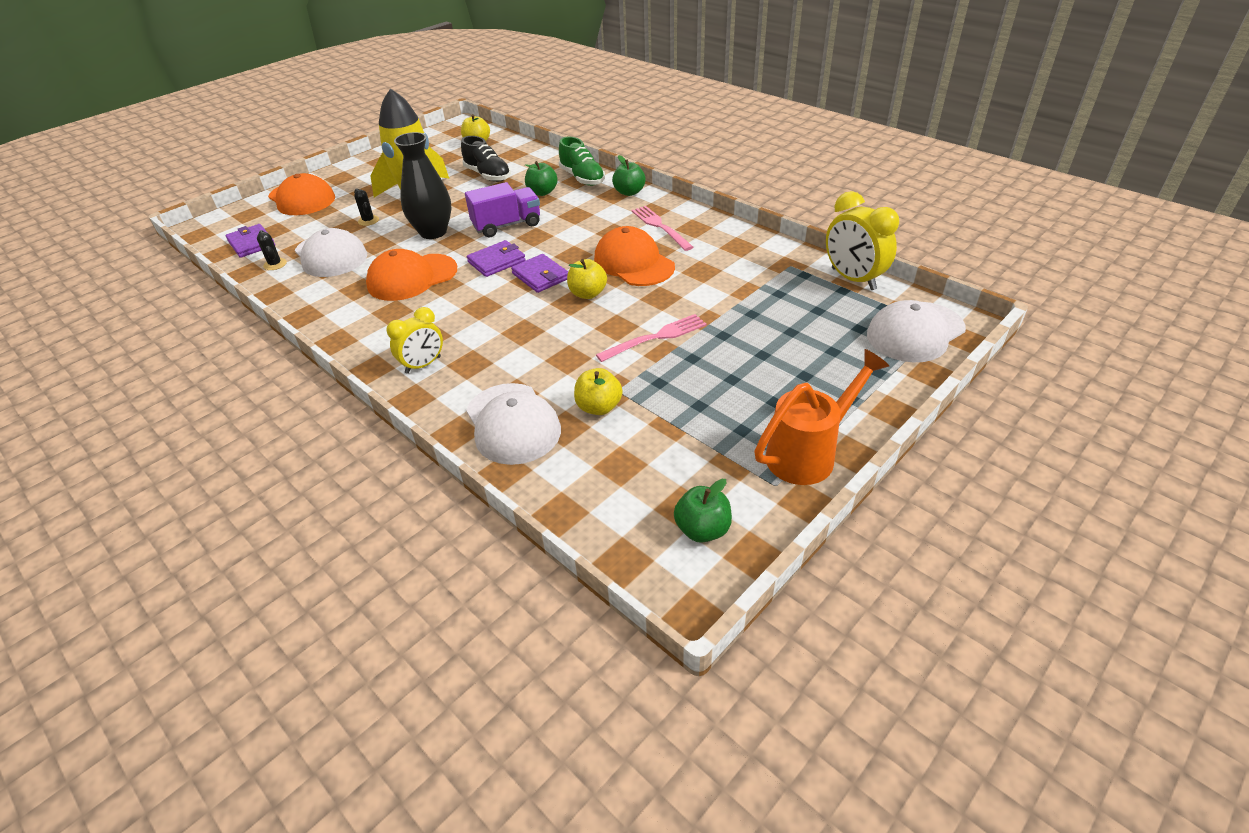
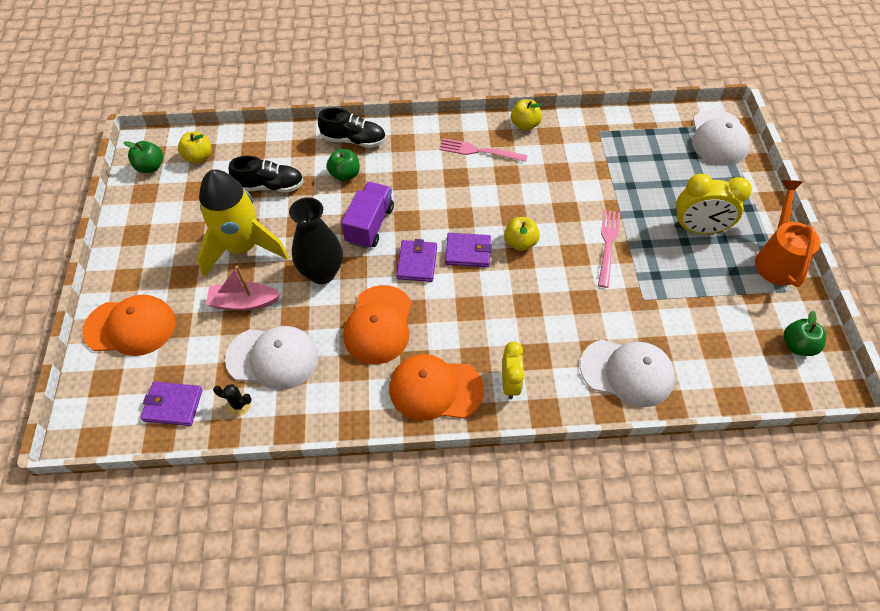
camera: 50 degrees left, 15 degrees up
black cactus [354,188,379,226] -> pink boat [206,266,280,311]
green shoe [559,137,605,186] -> black shoe [318,108,386,148]
yellow apple [574,368,622,415] -> yellow apple moved to [511,99,542,131]
orange cap [594,226,675,286] -> orange cap moved to [389,354,484,421]
green apple [612,155,646,196] -> green apple moved to [123,141,163,173]
yellow clock [826,191,899,290] -> yellow clock moved to [674,174,752,234]

